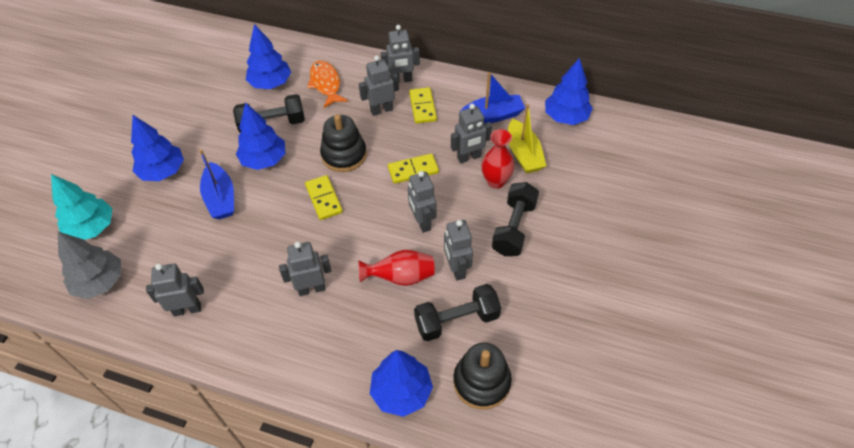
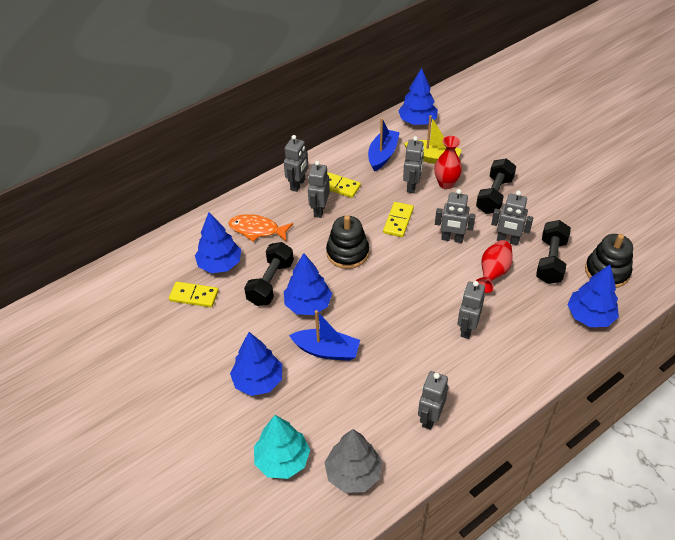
camera: 55 degrees left, 5 degrees down
yellow domino [305,175,343,220] -> yellow domino moved to [169,282,219,307]
black dumbbell [492,182,539,256] -> black dumbbell turned 60 degrees clockwise [476,158,516,214]

